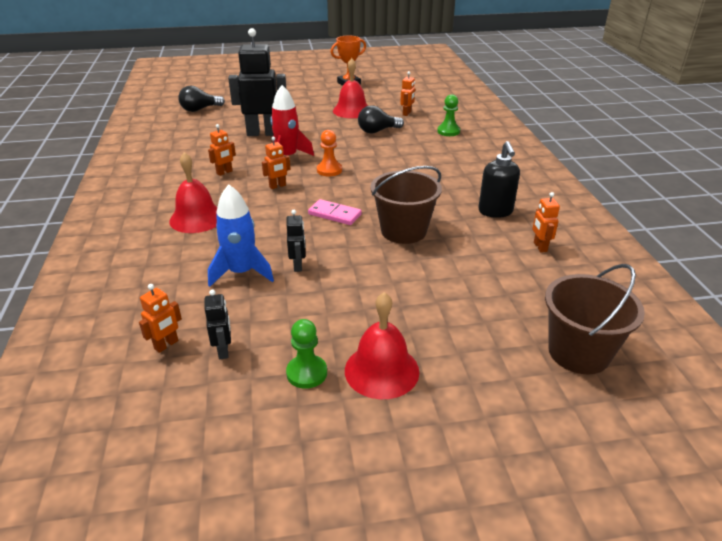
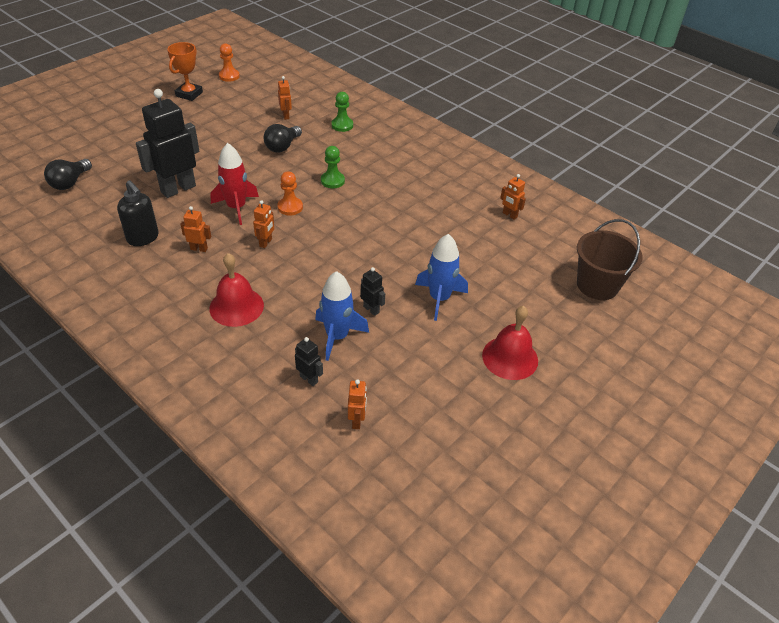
camera: 40 degrees left, 10 degrees up
black robot [205,289,231,359] -> black robot moved to [295,337,323,386]
orange robot [208,124,236,176] -> orange robot turned 90 degrees counterclockwise [180,206,211,252]
green pawn [286,319,327,389] -> green pawn moved to [321,146,345,188]
pink domino [308,199,362,225] -> none
red bell [333,58,368,118] -> none
brown bucket [370,166,442,244] -> none
black soap dispenser [478,141,520,218] -> black soap dispenser moved to [117,180,159,246]
none -> orange pawn [219,43,240,82]
none -> blue rocket [415,234,468,321]

